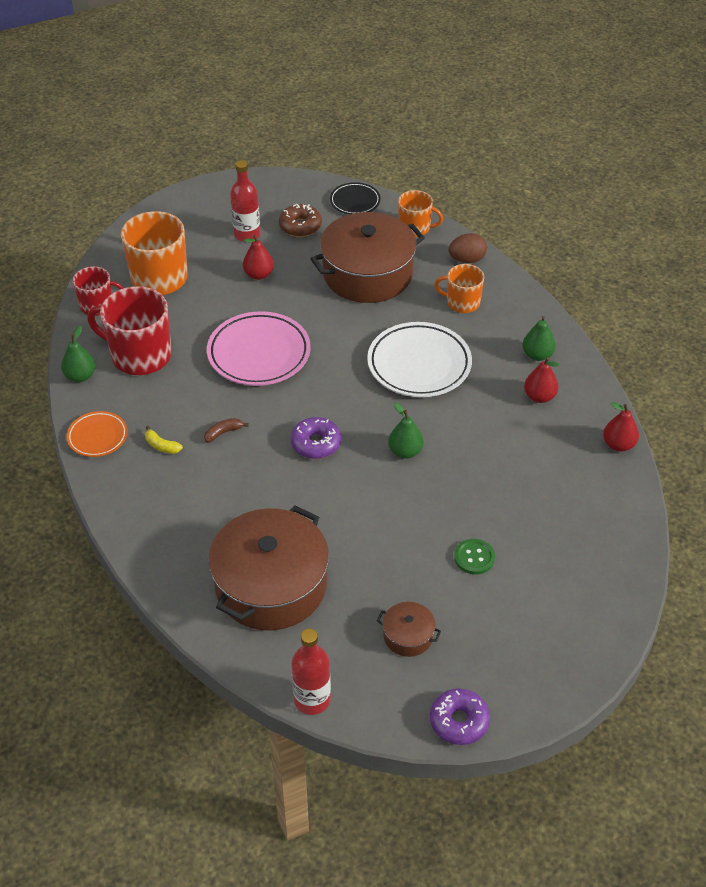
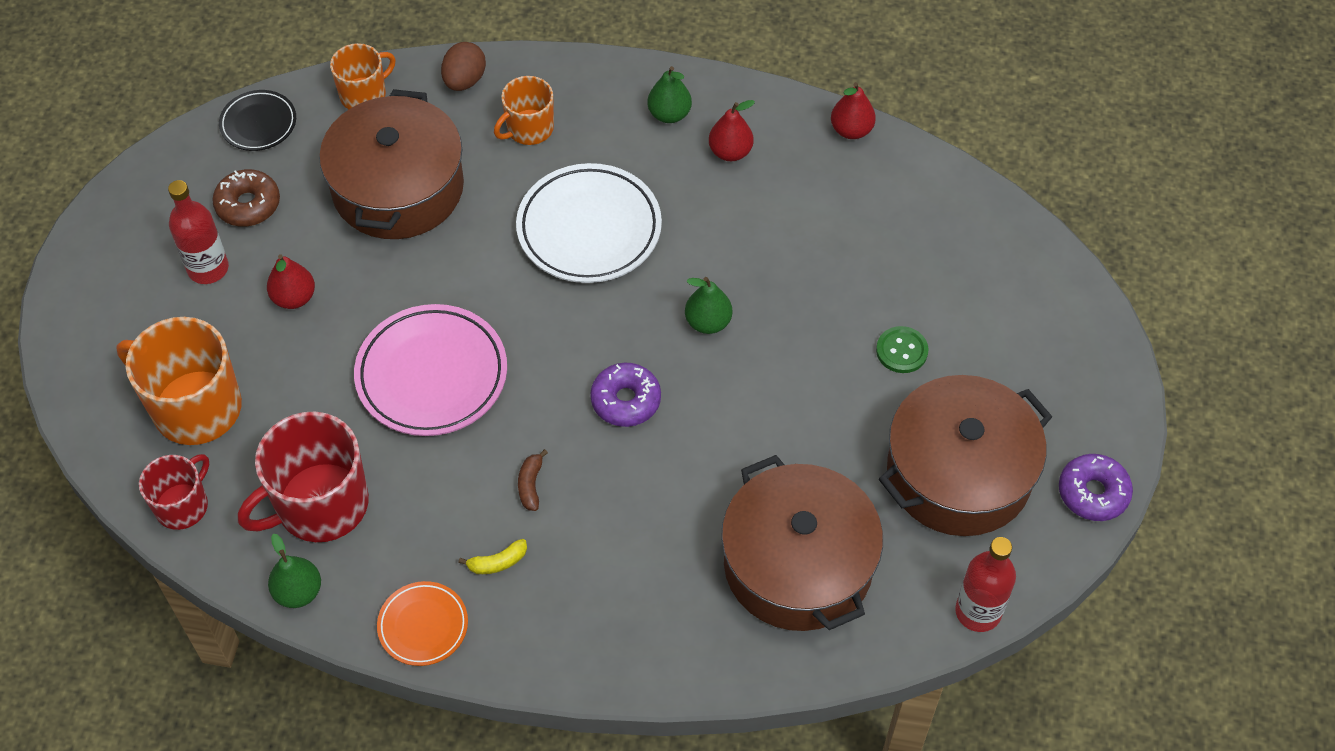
camera: 55 degrees left, 10 degrees up
brown pot [377,602,441,657] -> brown pot [879,375,1052,536], size x2.31

